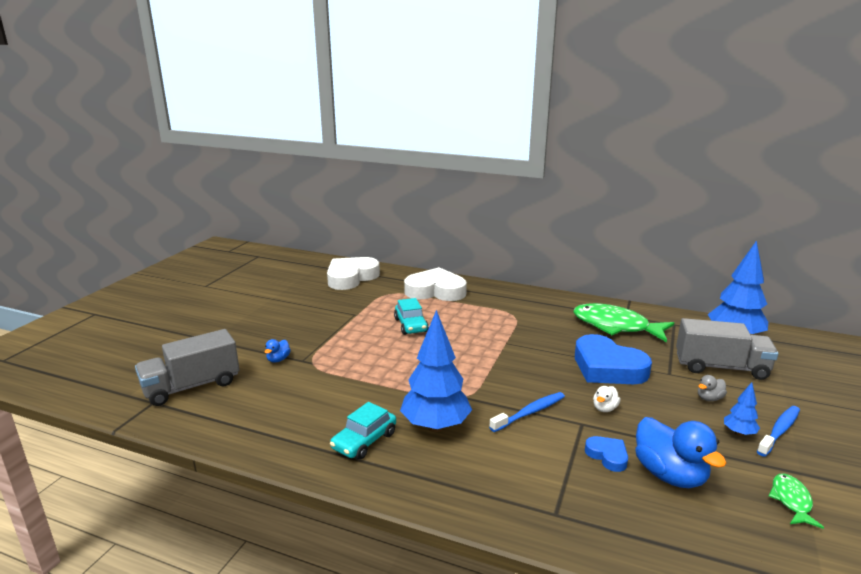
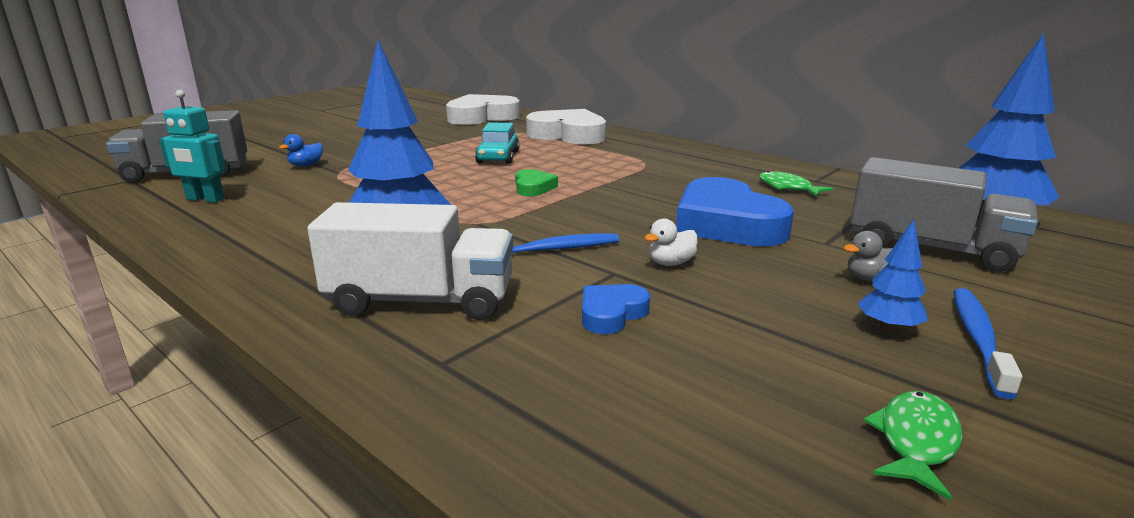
camera: 20 degrees right, 0 degrees up
turquoise car [330,402,396,460] -> none
green fish [574,303,674,342] -> green fish [759,171,833,197], size x0.48
blue heart [585,436,628,472] -> blue heart turned 120 degrees counterclockwise [582,284,650,334]
blue duck [635,417,726,488] -> none
blue toothbrush [757,406,800,457] -> blue toothbrush turned 45 degrees counterclockwise [954,288,1022,399]
none -> turquoise robot [159,90,226,202]
none -> white truck [307,202,513,320]
none -> green heart [515,169,558,196]

